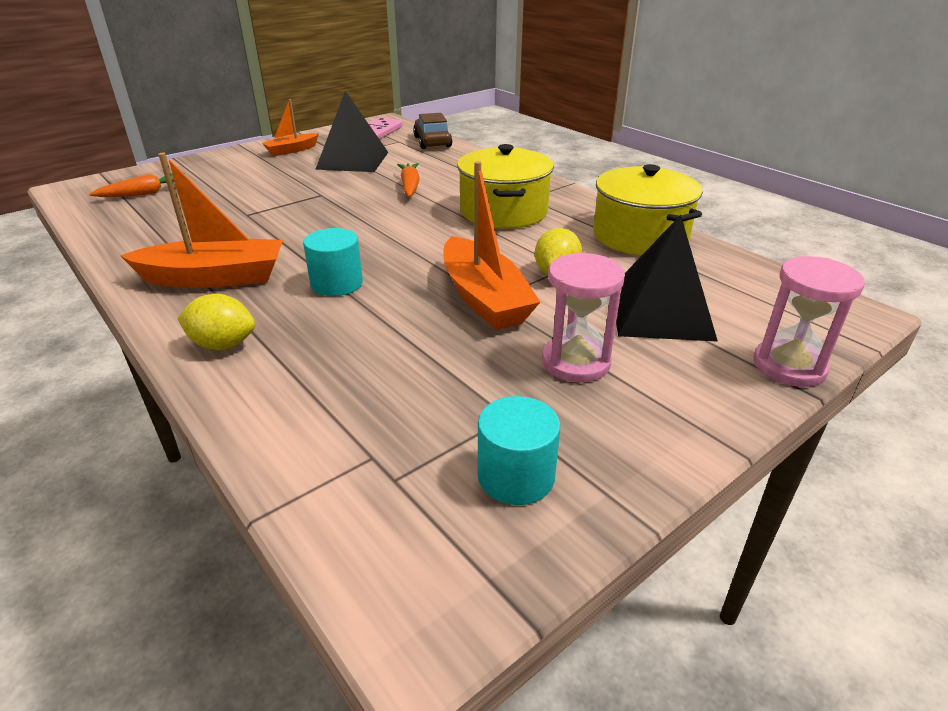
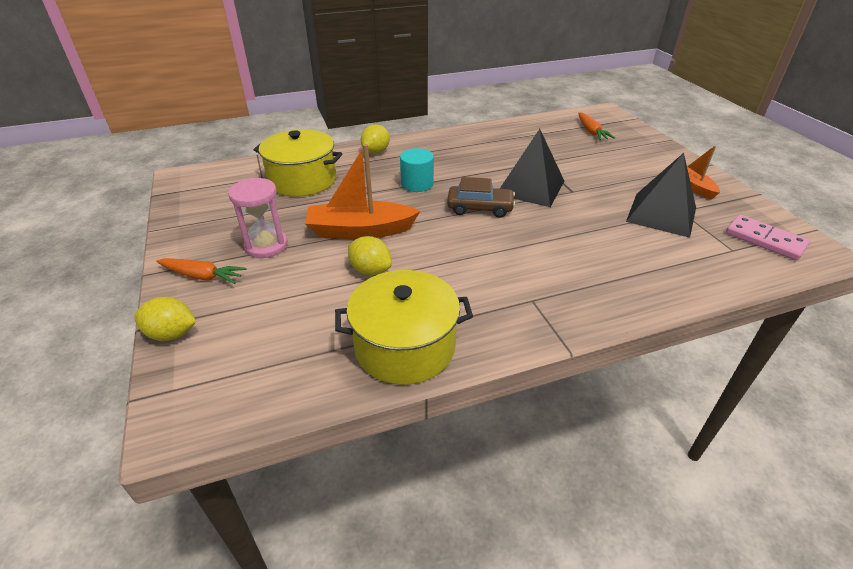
camera: 110 degrees right, 5 degrees up
orange boat [120,153,283,288] -> none
orange carrot [397,163,420,197] -> orange carrot moved to [156,258,247,284]
brown car [413,113,452,149] -> brown car moved to [447,177,515,218]
yellow pot [457,144,554,229] -> yellow pot moved to [254,129,342,197]
turquoise cylinder [478,396,561,505] -> none
black pyramid [616,215,718,342] -> black pyramid moved to [500,129,564,207]
pink hourglass [753,256,865,387] -> yellow lemon [134,297,196,341]

